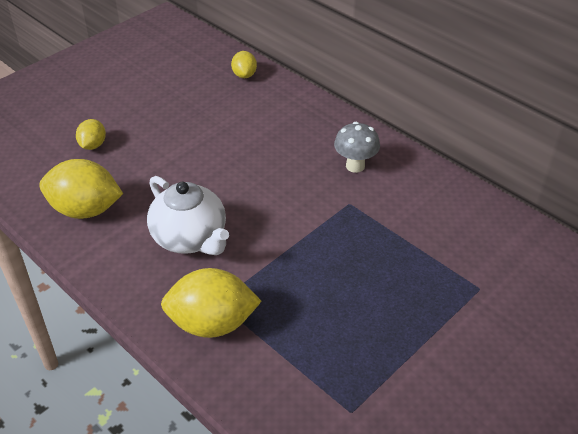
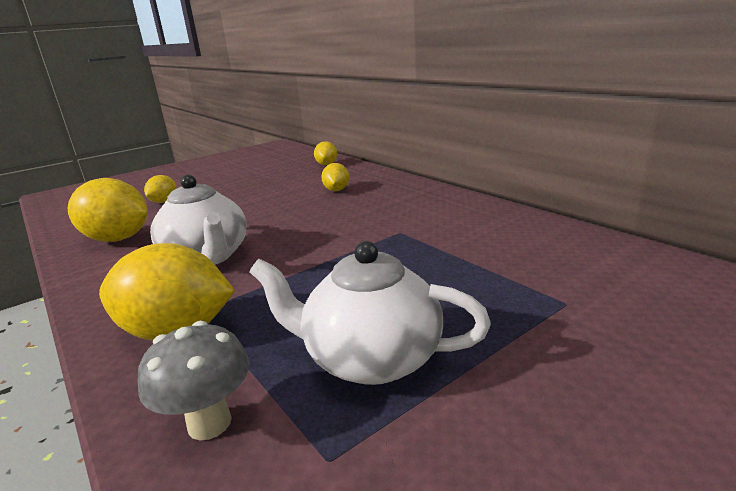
camera: 10 degrees right, 20 degrees down
grey mushroom [334,122,380,173] -> grey mushroom moved to [137,321,250,440]
none -> white teapot [249,241,491,385]
none -> yellow lemon [321,163,349,191]

